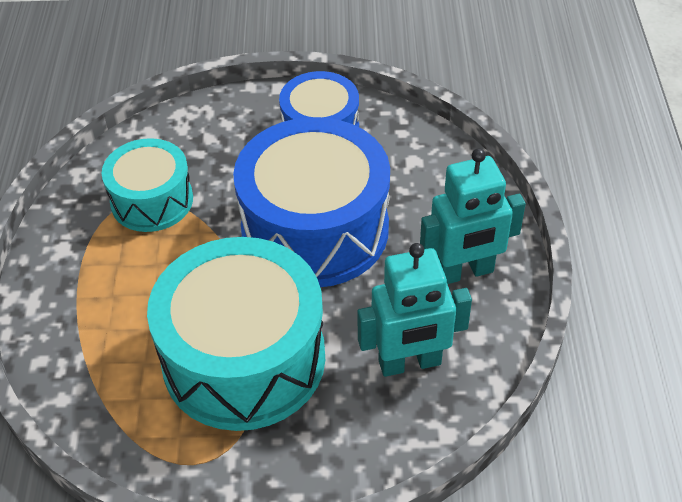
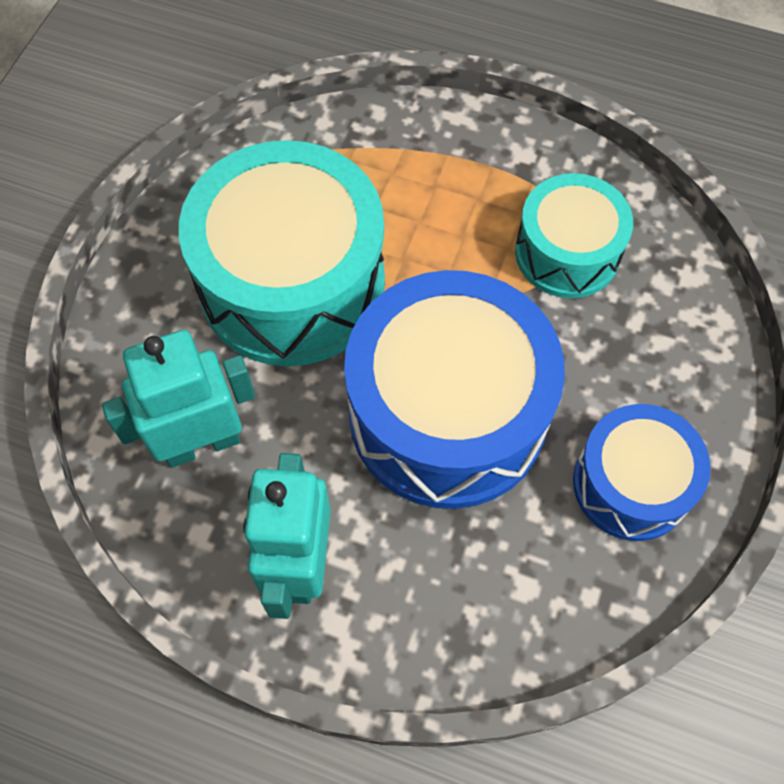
camera: 110 degrees right, 15 degrees up
turquoise robot [357,243,472,377] -> turquoise robot turned 60 degrees clockwise [102,330,255,468]

